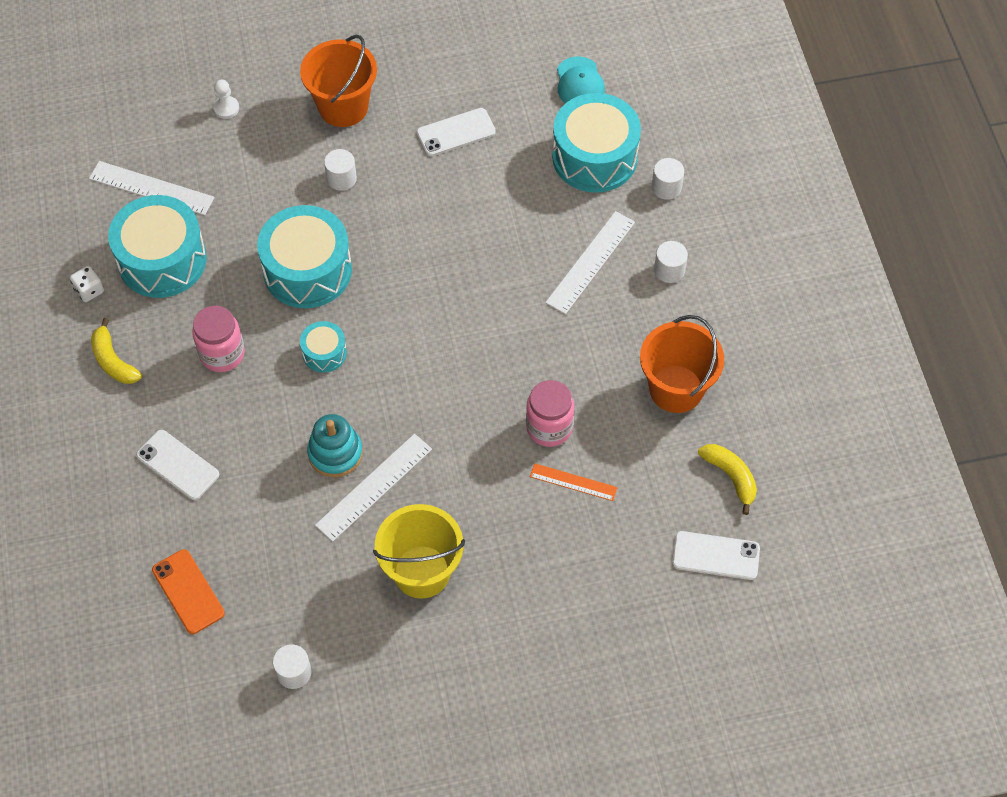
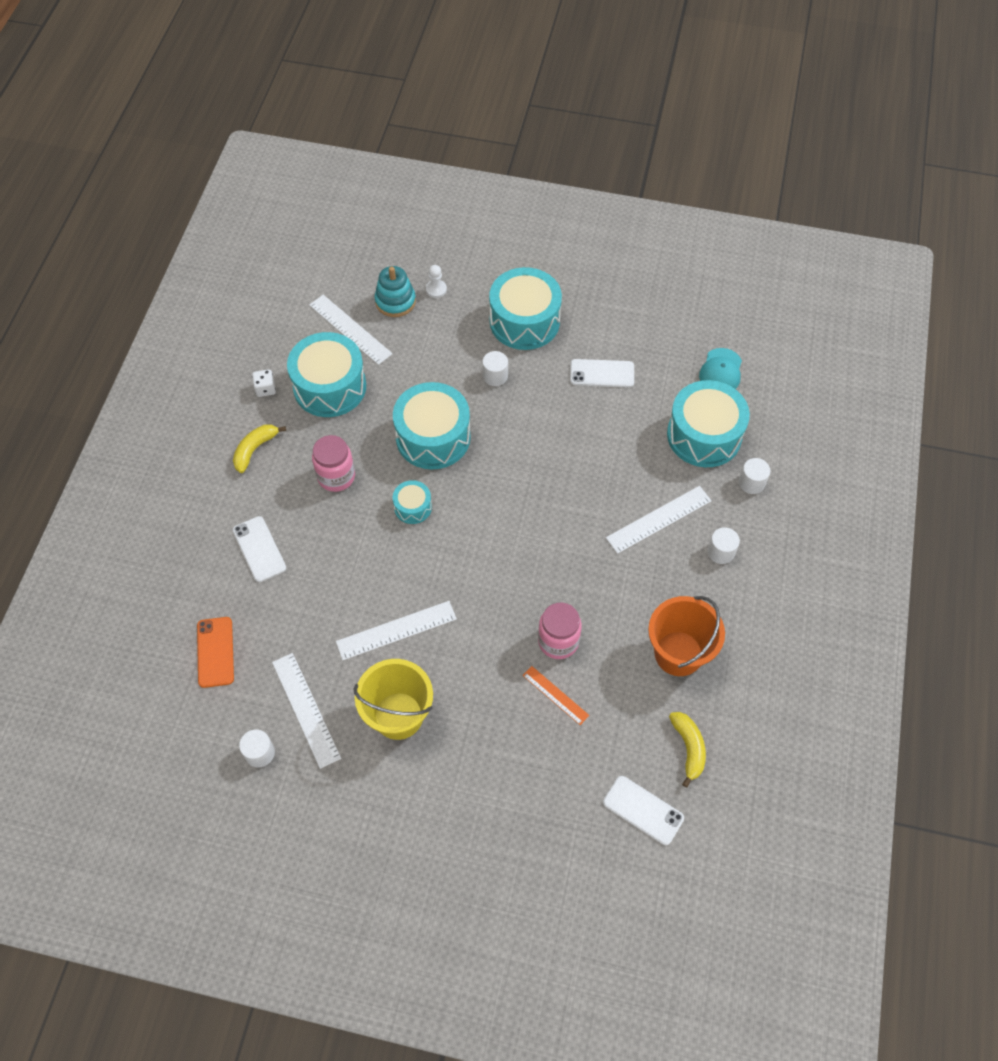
camera: 25 degrees right, 0 degrees up
yellow banana [91,318,142,384] -> yellow banana turned 45 degrees clockwise [233,424,286,473]
orange bucket [300,35,377,127] -> turquoise drum [489,267,562,350]
turquoise stacking toy [307,414,363,477] -> turquoise stacking toy moved to [375,266,416,317]
none -> white ruler [272,653,341,769]

